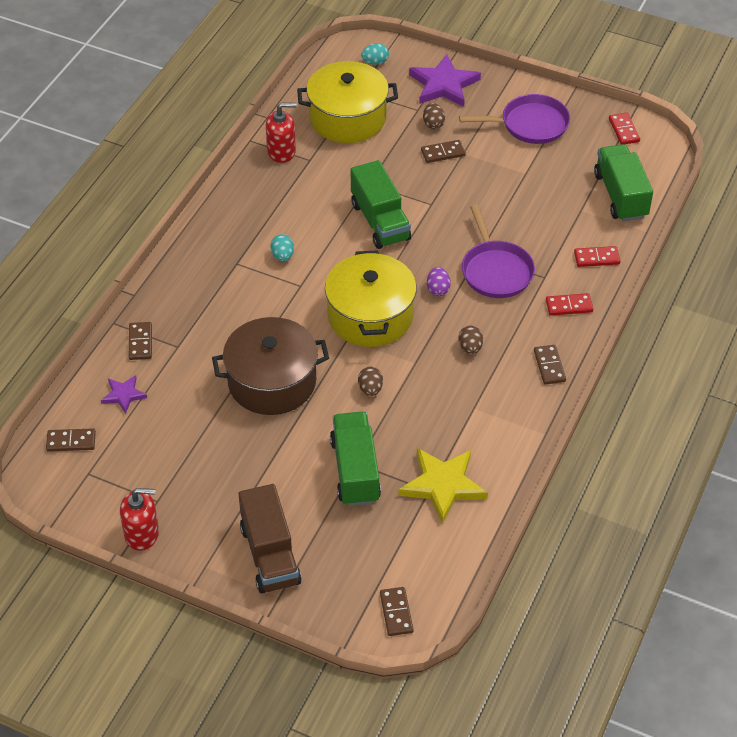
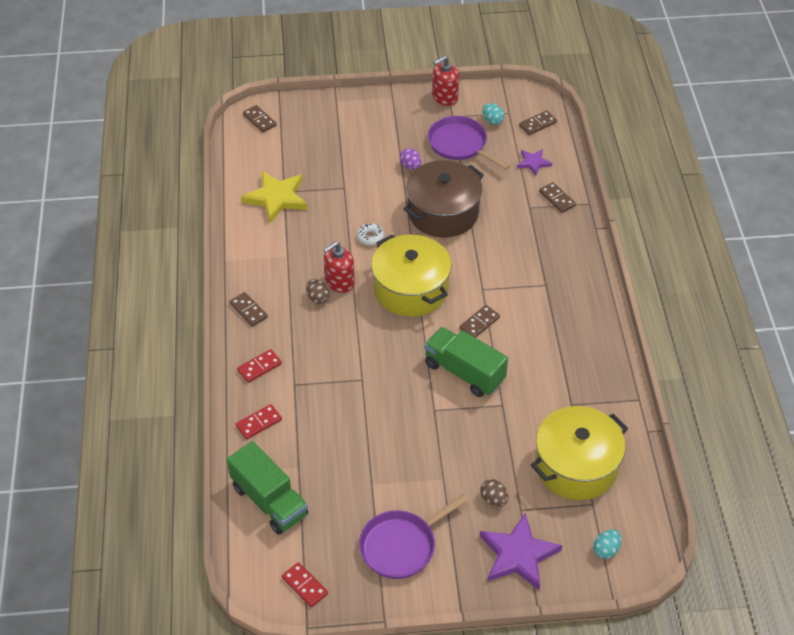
camera: 150 degrees right, 0 degrees up
brown truck [239,484,302,593] -> none
red soap dispenser [266,102,297,163] -> red soap dispenser moved to [324,241,355,293]
turquoise egg [270,234,294,261] -> turquoise egg moved to [482,103,504,125]
green truck [330,412,381,506] -> none
brown egg [358,367,383,396] -> white donut [357,223,384,245]
brown domino [421,140,466,163] -> brown domino moved to [459,305,500,338]
purple egg [427,267,451,296] -> purple egg moved to [400,148,421,170]
purple pan [462,205,535,298] -> purple pan moved to [428,116,510,170]

